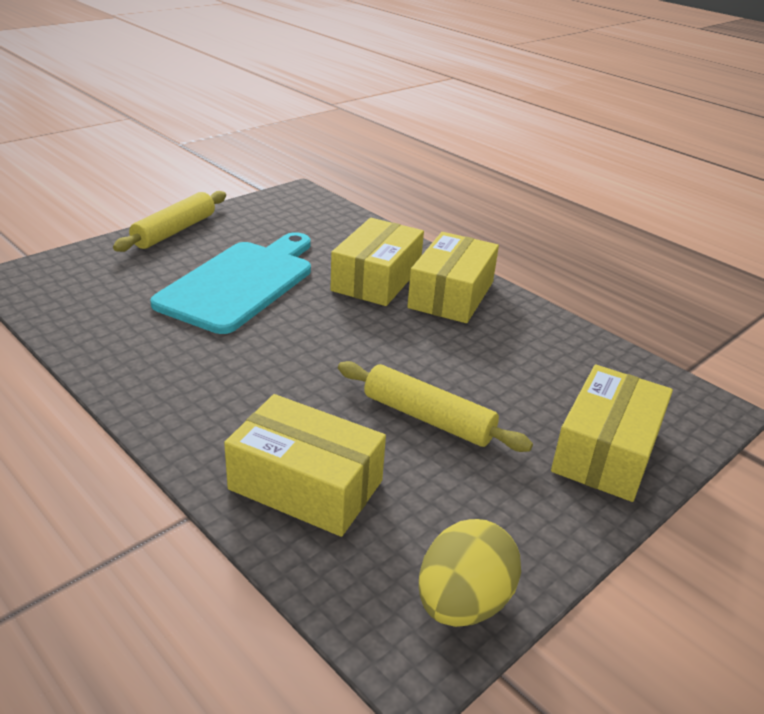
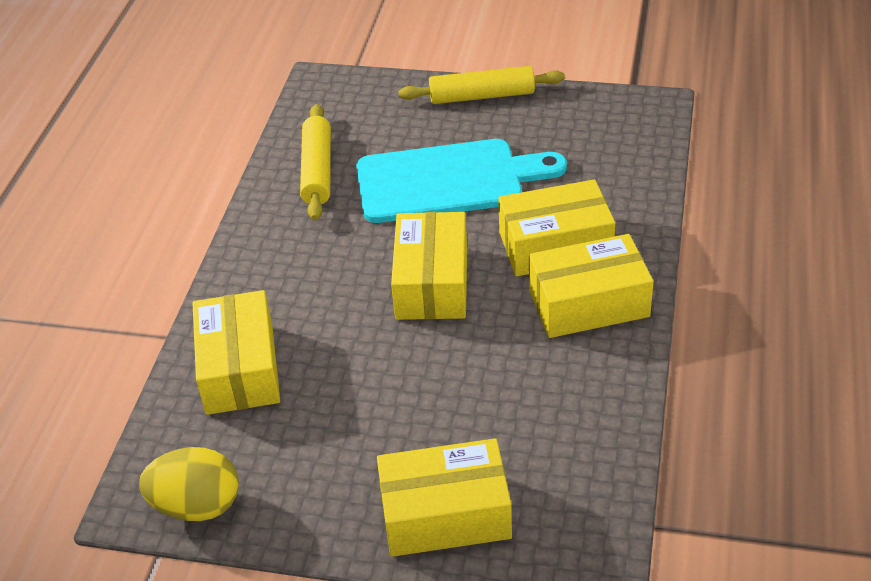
camera: 60 degrees right, 10 degrees up
yellow rolling pin [338,361,533,452] -> yellow rolling pin moved to [300,104,331,220]
none -> yellow box [391,212,467,320]

